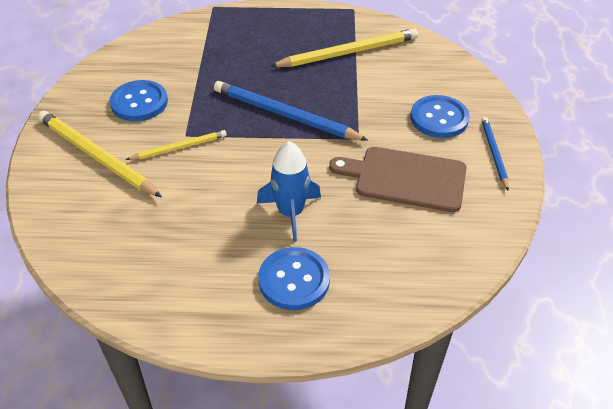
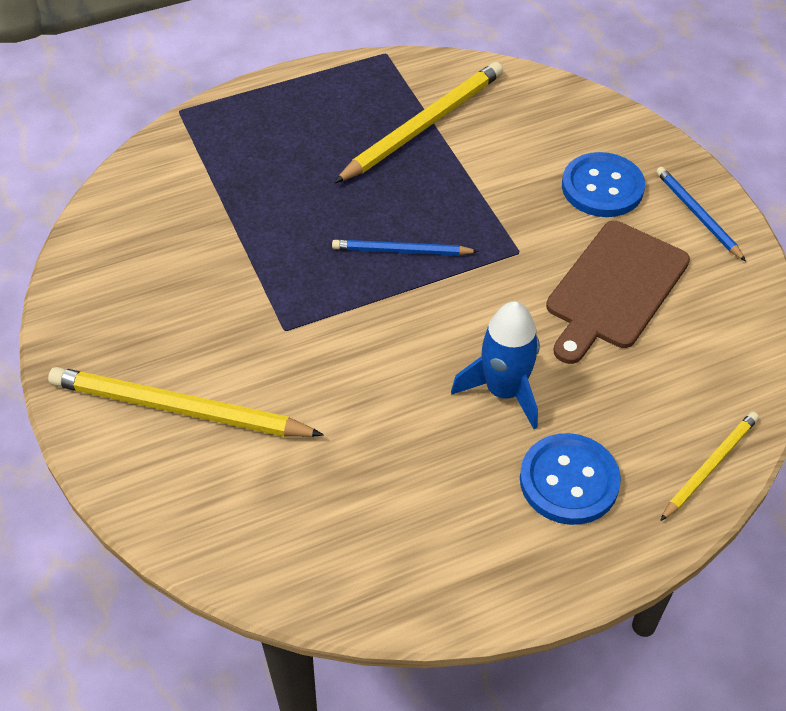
camera: 25 degrees left, 5 degrees up
blue button [110,80,168,121] -> none
yellow pencil [125,130,227,160] -> yellow pencil moved to [660,412,759,521]
blue pencil [214,81,369,141] -> blue pencil [332,240,479,255], size x0.56
brown cutting board [329,147,466,212] -> brown cutting board turned 45 degrees counterclockwise [546,221,690,364]

